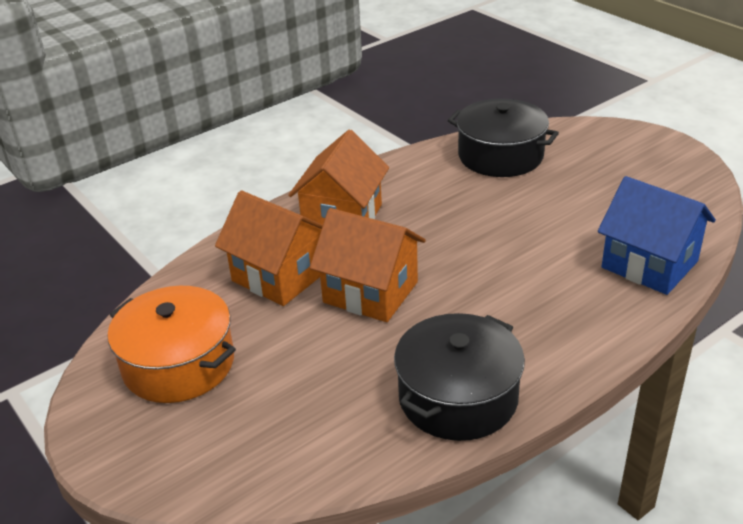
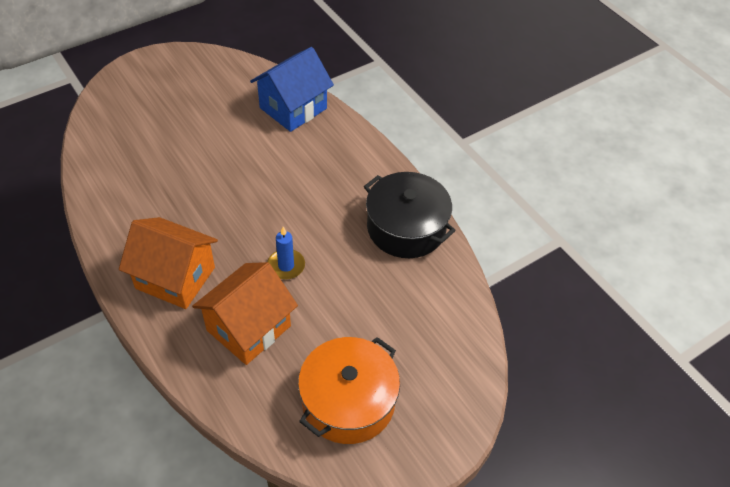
camera: 90 degrees left, 15 degrees up
orange house [310,208,426,322] -> blue candle [267,227,305,280]
black pot [448,98,559,177] -> none

